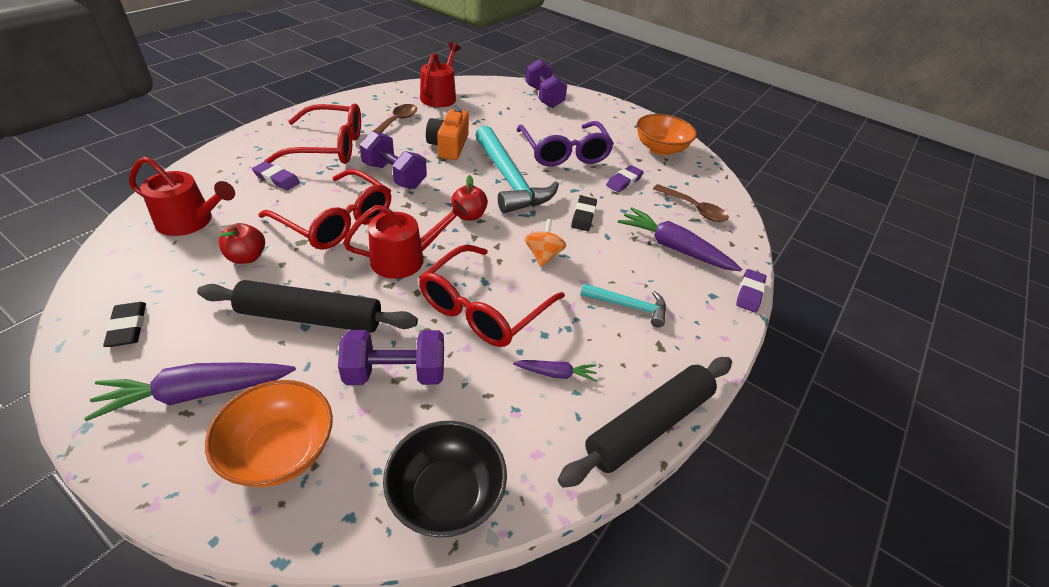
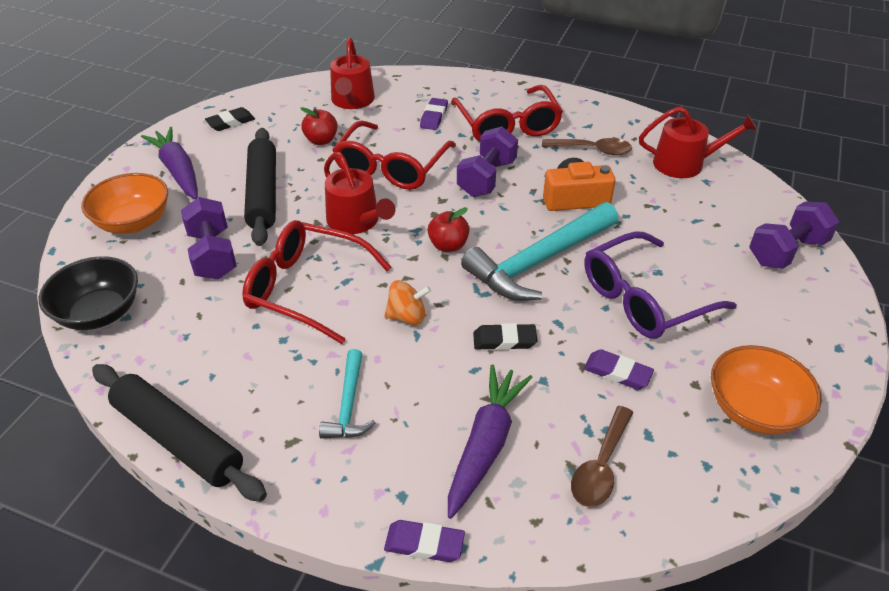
camera: 80 degrees right, 0 degrees up
purple carrot [513,360,597,382] -> none

